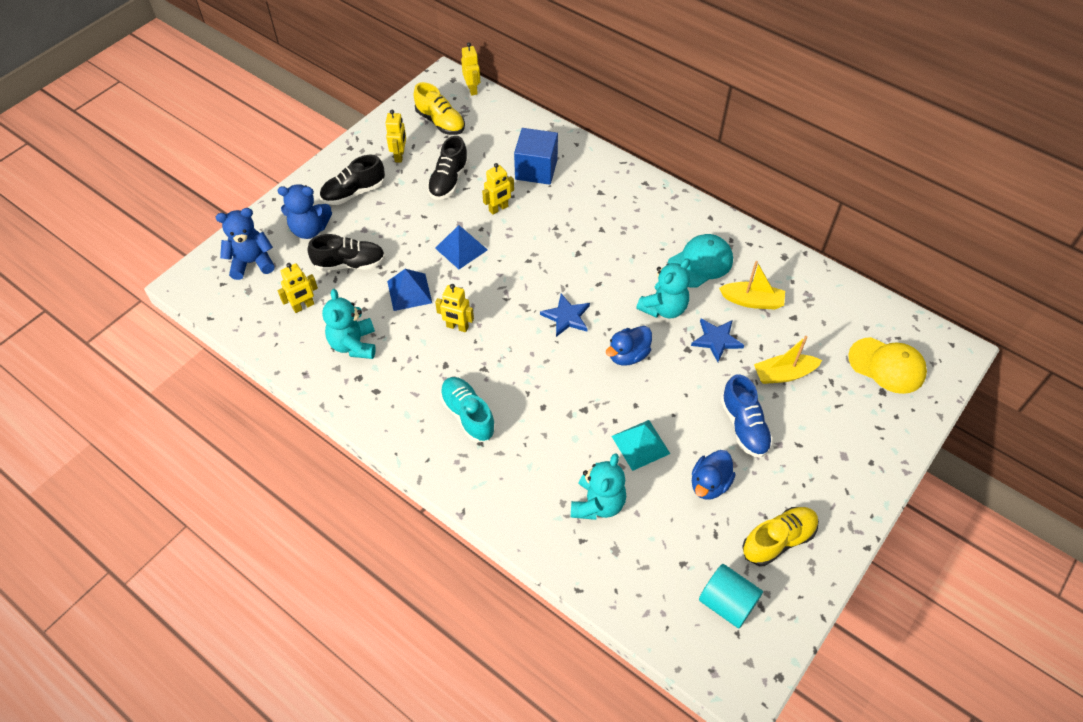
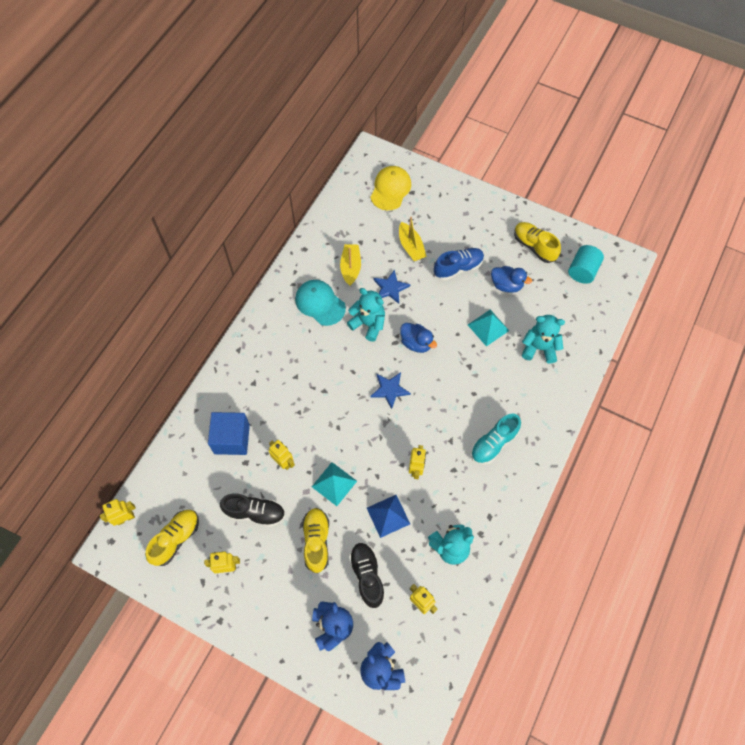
camera: 100 degrees left, 10 degrees up
black shoe [320,155,385,205] -> none
blue pyramid [435,225,487,269] -> turquoise pyramid [312,462,357,506]
none -> yellow shoe [302,508,329,573]

